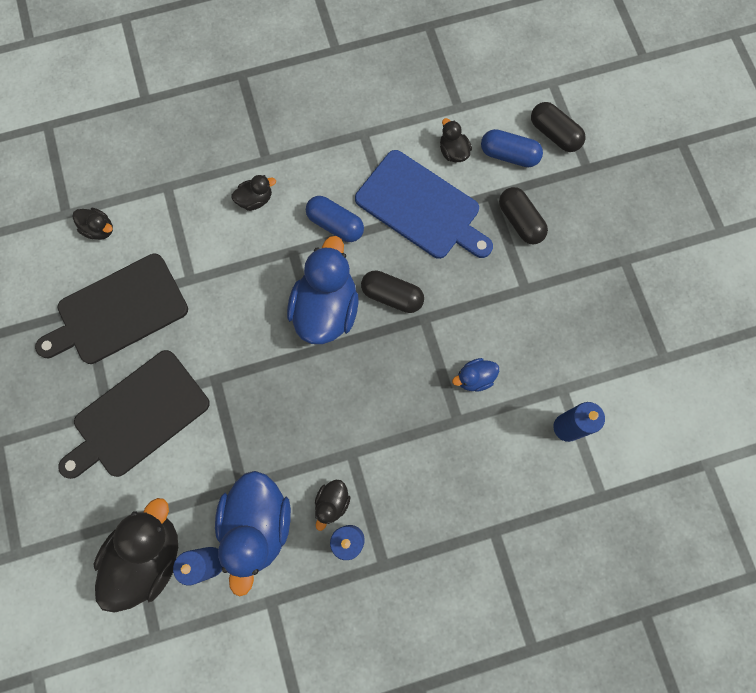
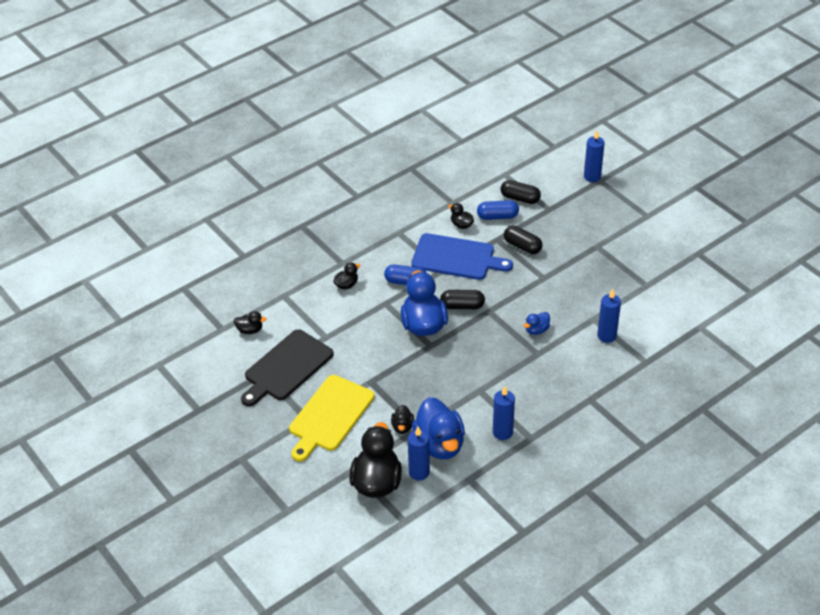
camera: 20 degrees left, 30 degrees down
black cutting board [58,350,210,479] -> yellow cutting board [289,375,375,462]
black duck [315,480,351,531] -> black duck moved to [391,405,414,434]
none -> blue candle [584,130,605,182]

